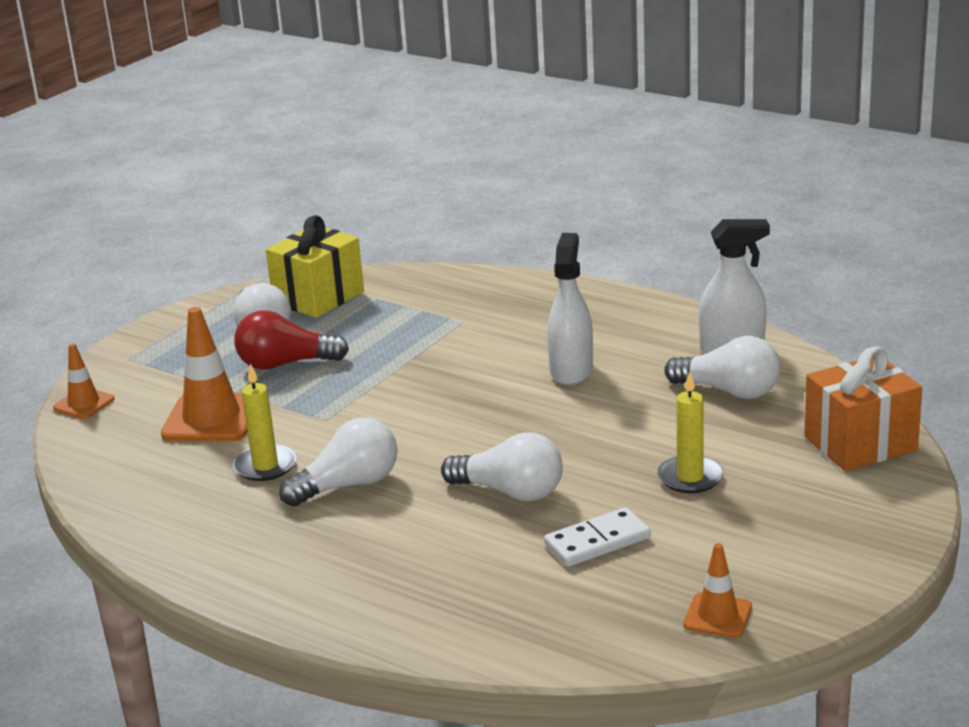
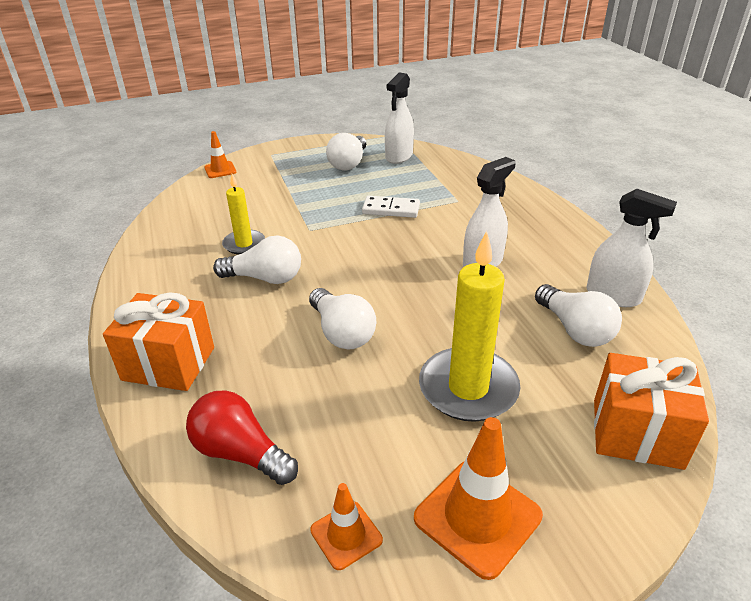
camera: 35 degrees right, 10 degrees up
orange traffic cone [161,307,247,441] -> orange traffic cone moved to [414,417,543,580]
red light bulb [234,310,349,370] -> red light bulb moved to [186,390,298,485]
yellow gift [266,215,364,318] -> white spray bottle [385,73,414,164]
white domino [544,507,651,567] -> white domino moved to [362,196,420,218]
yellow candle [657,372,724,493] -> yellow candle [419,231,520,422], size x1.75
none -> orange gift [103,292,214,391]

